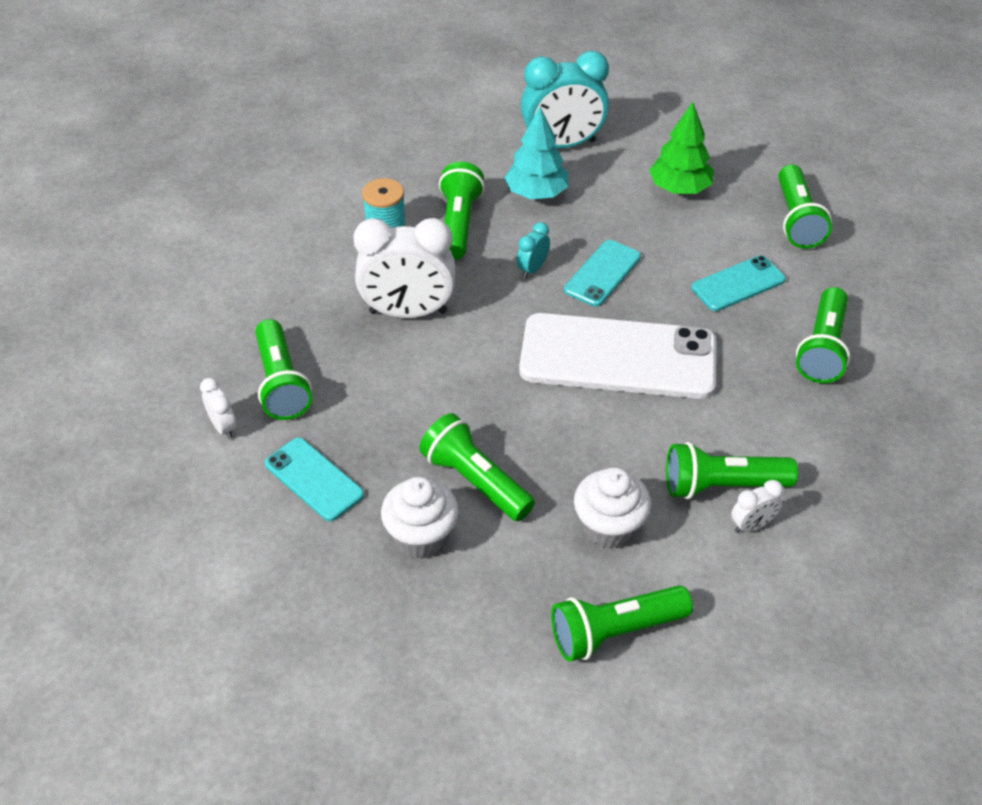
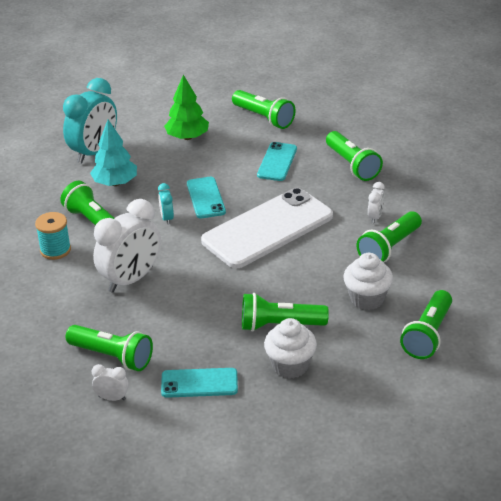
camera: 45 degrees left, 10 degrees down
white clock [731,480,783,533] -> white clock moved to [368,182,385,224]

